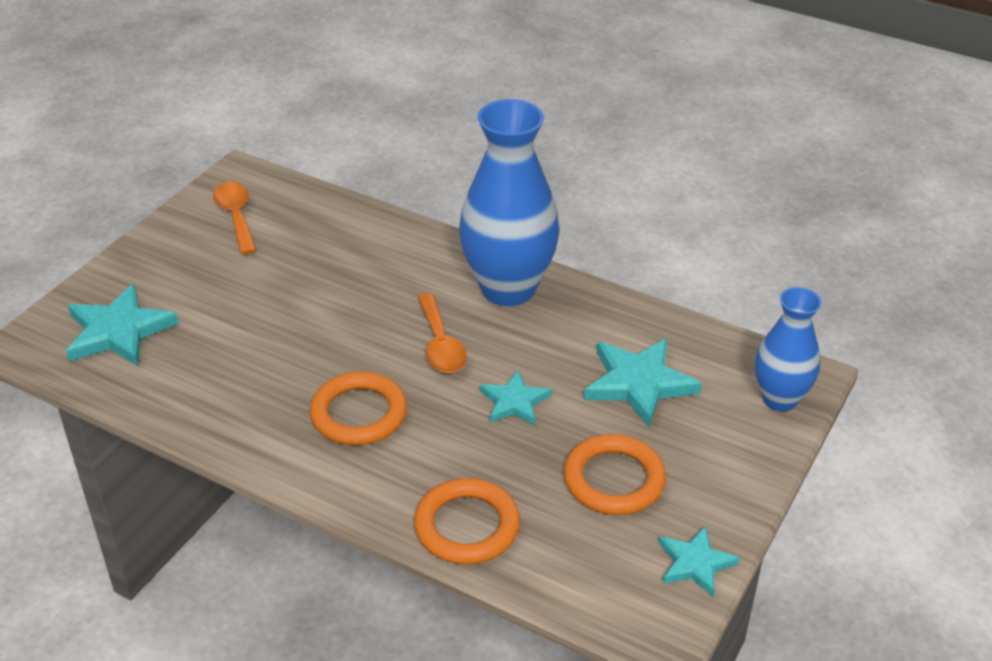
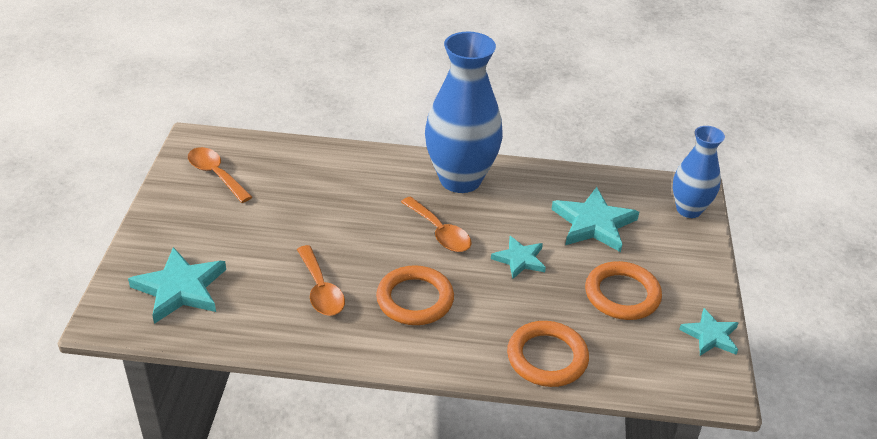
camera: 25 degrees left, 0 degrees up
none -> orange spoon [297,245,345,316]

